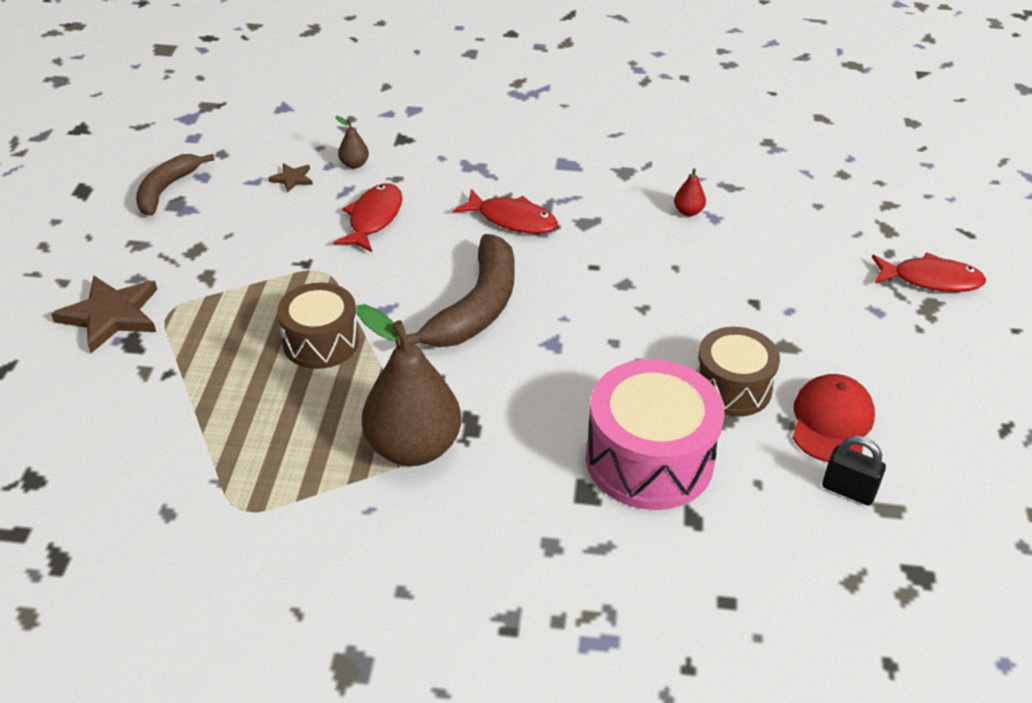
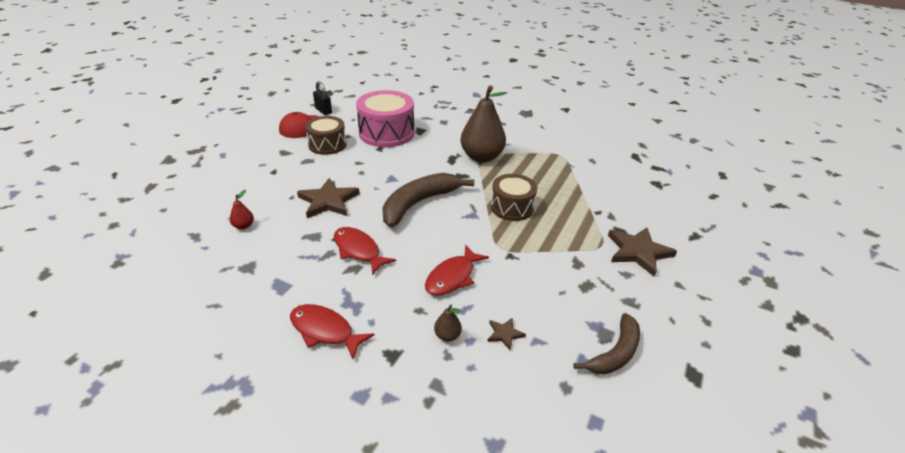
camera: 160 degrees left, 5 degrees down
red fish [872,252,986,292] -> red fish moved to [290,304,374,359]
none -> brown star [297,178,360,218]

